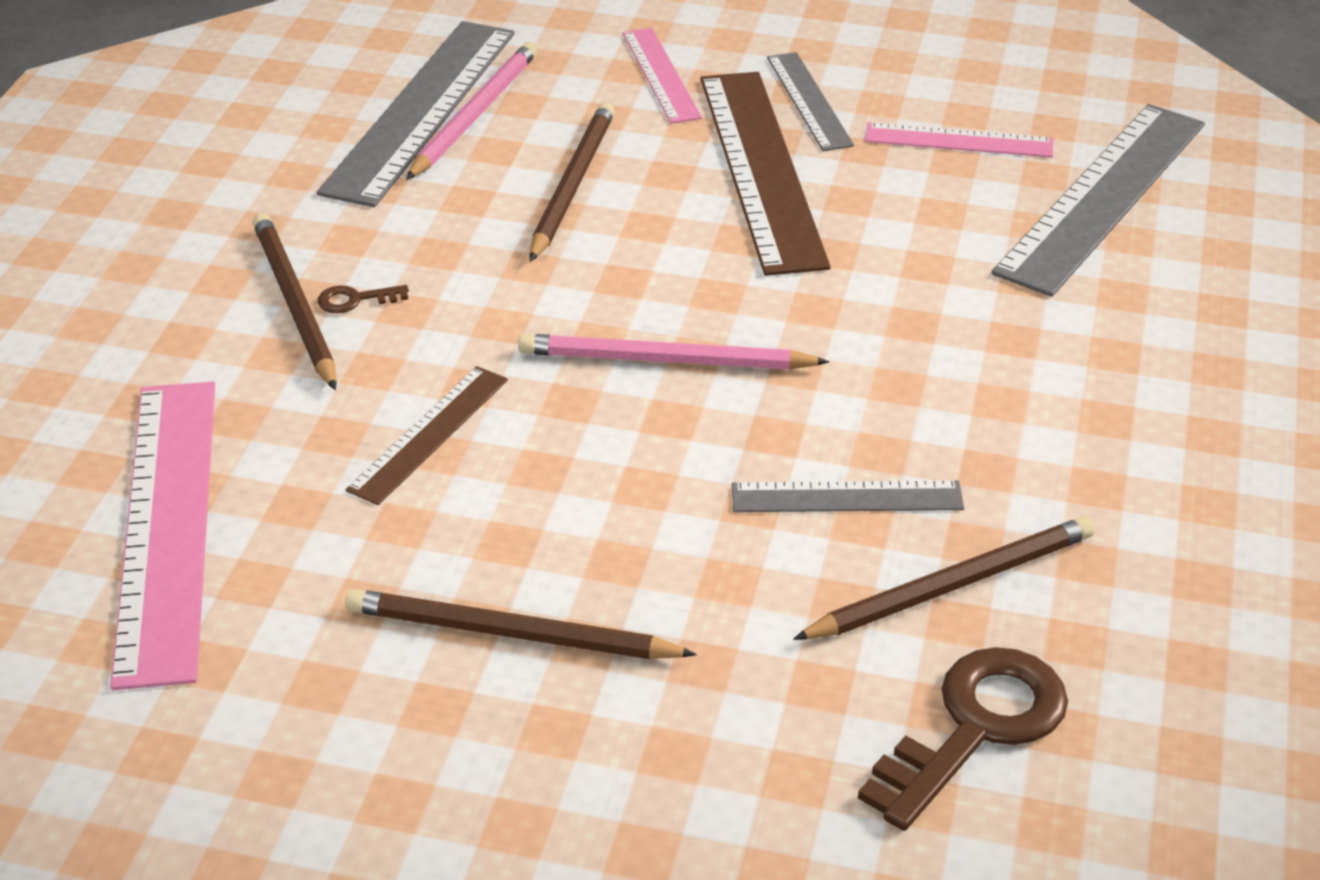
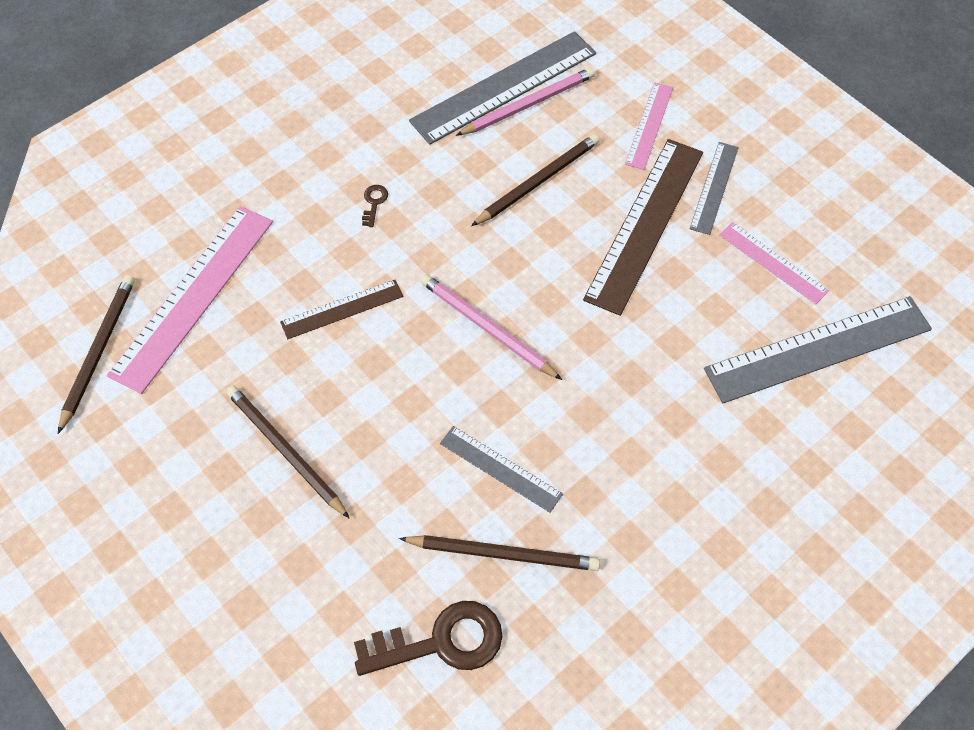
camera: 35 degrees right, 20 degrees up
brown pencil [253,213,337,390] -> brown pencil moved to [58,275,135,434]
brown key [318,285,409,313] -> brown key turned 75 degrees clockwise [362,185,388,227]

